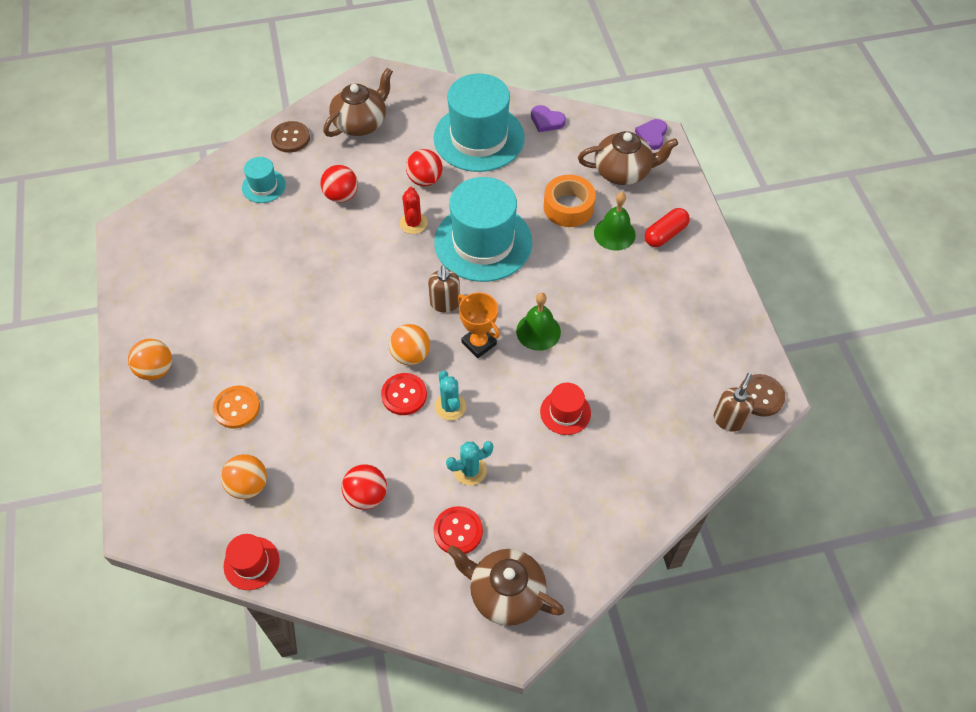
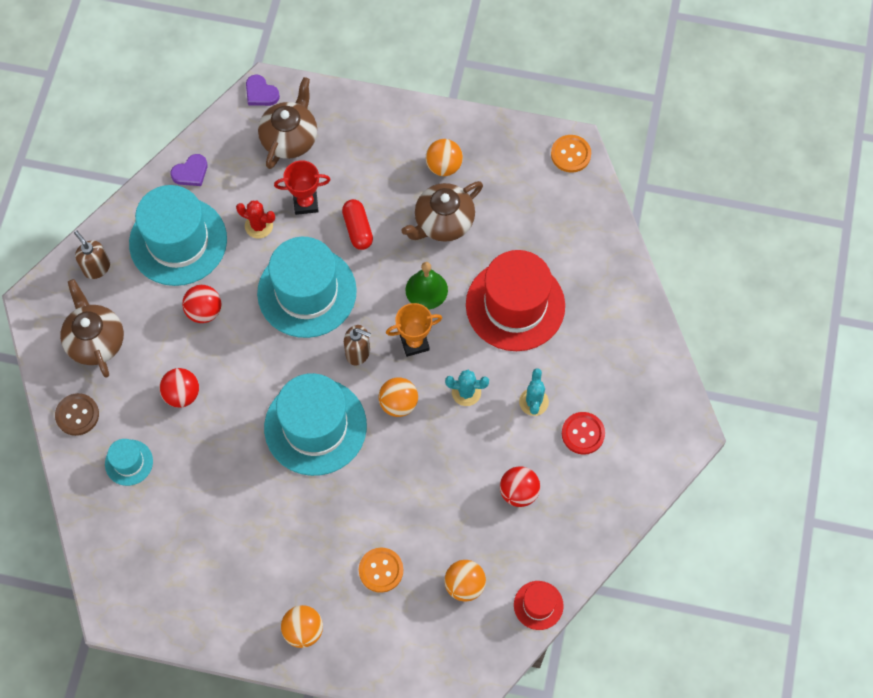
camera: 65 degrees left, 10 degrees up
red button [381,373,427,415] -> none
red cactus [399,187,428,234] -> red cactus moved to [236,201,275,239]
brown teapot [447,545,565,626] -> brown teapot moved to [401,181,483,242]
red hat [540,383,591,435] -> red hat [466,250,565,351], size x2.15
orange tape [544,175,596,227] -> red trophy [274,160,330,215]
green bell [594,192,636,251] -> none
red capsule [645,208,690,247] -> red capsule moved to [342,199,373,250]
brown soap dispenser [714,373,755,432] -> brown soap dispenser moved to [74,230,110,279]
brown button [739,374,785,417] -> orange button [551,135,591,173]
none -> turquoise hat [264,373,367,476]
none -> orange ball [426,139,463,176]

